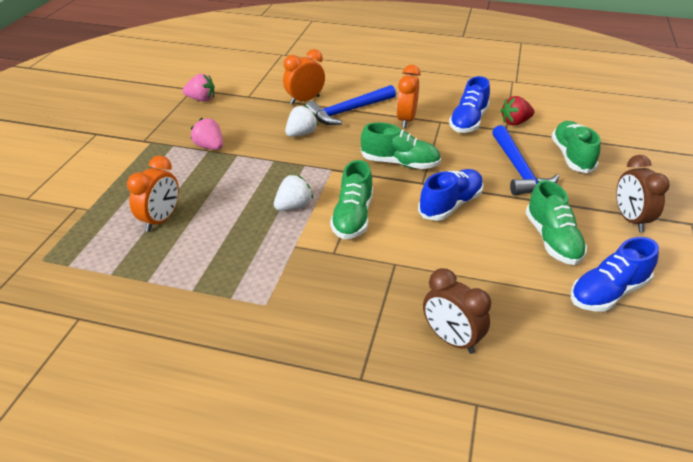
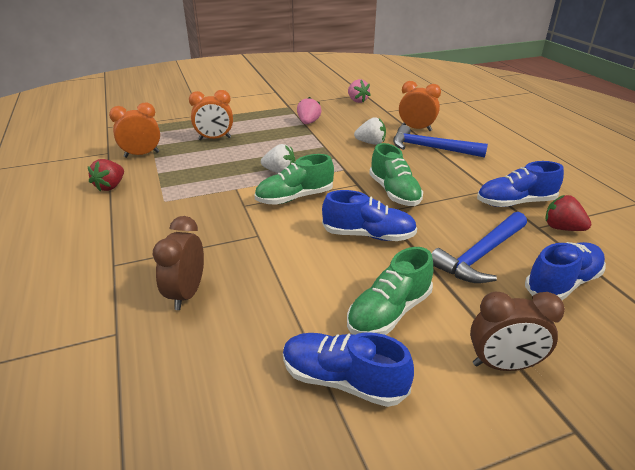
camera: 55 degrees right, 5 degrees down
orange clock [396,65,421,128] -> orange clock moved to [109,102,160,158]
green shoe [551,121,601,173] -> blue shoe [525,242,606,300]
brown clock [616,155,670,232] -> brown clock turned 135 degrees counterclockwise [470,292,565,371]
none -> red strawberry [88,159,124,191]

